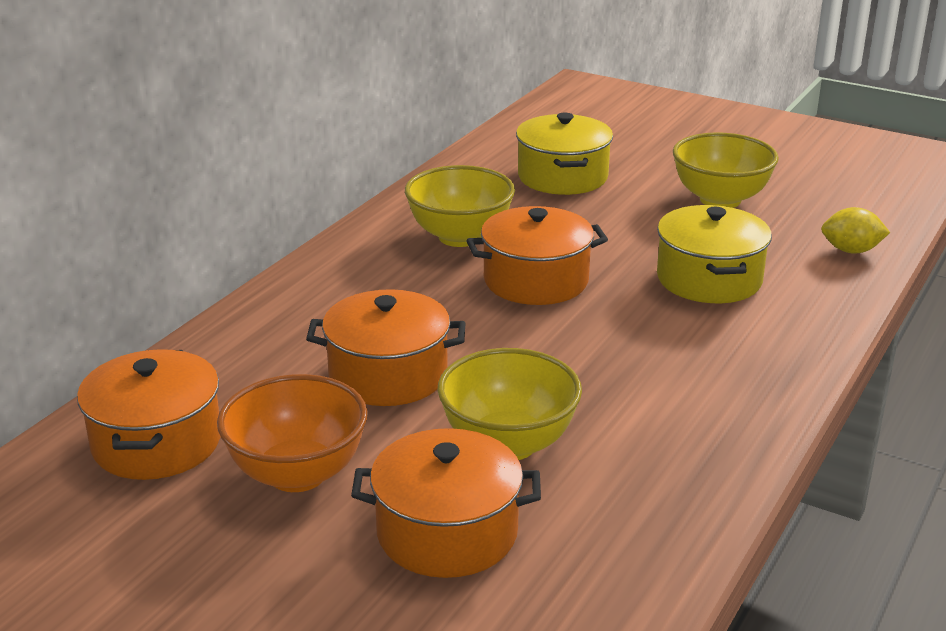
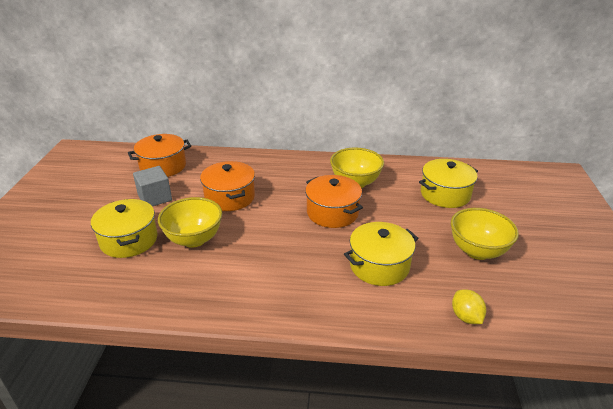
camera: 65 degrees right, 5 degrees up
orange bowl [217,374,368,492] -> grey cube [133,166,172,206]
orange pot [351,428,541,578] -> yellow pot [91,199,158,258]

